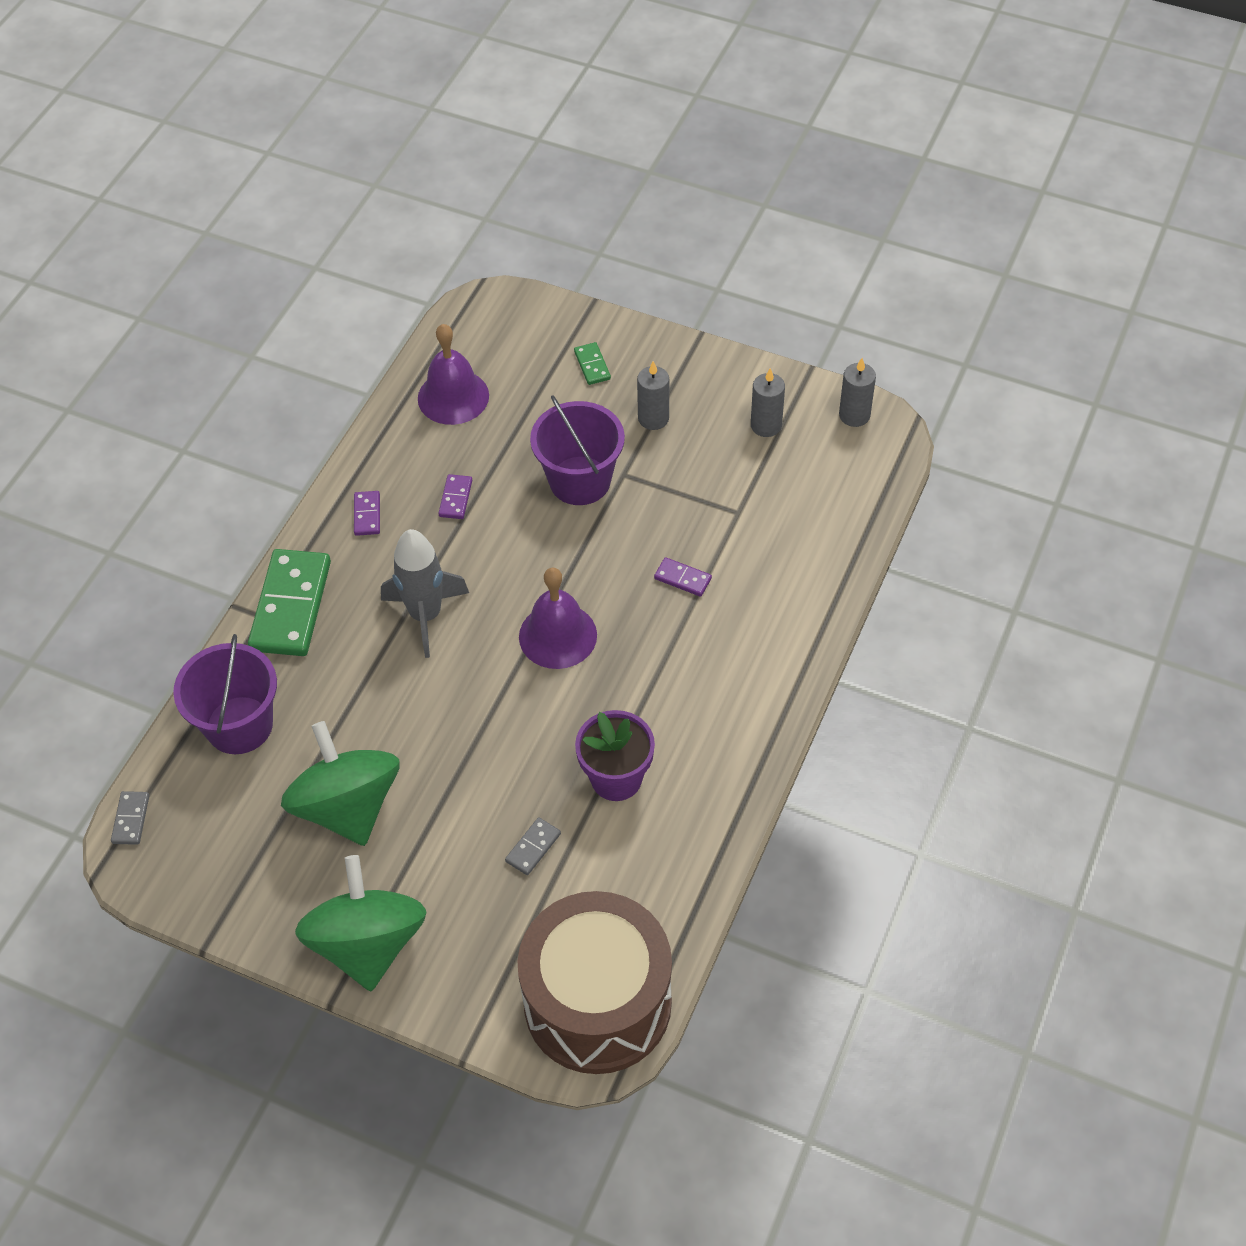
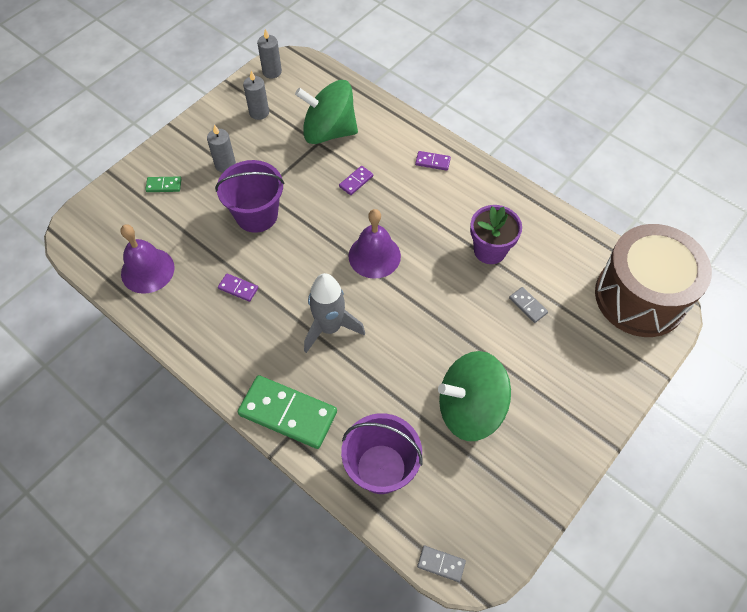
camera: 75 degrees left, 5 degrees up
green spinning top [295,855,426,991] -> green spinning top moved to [295,80,358,144]
purple domino [354,491,380,536] -> purple domino moved to [415,151,451,171]

